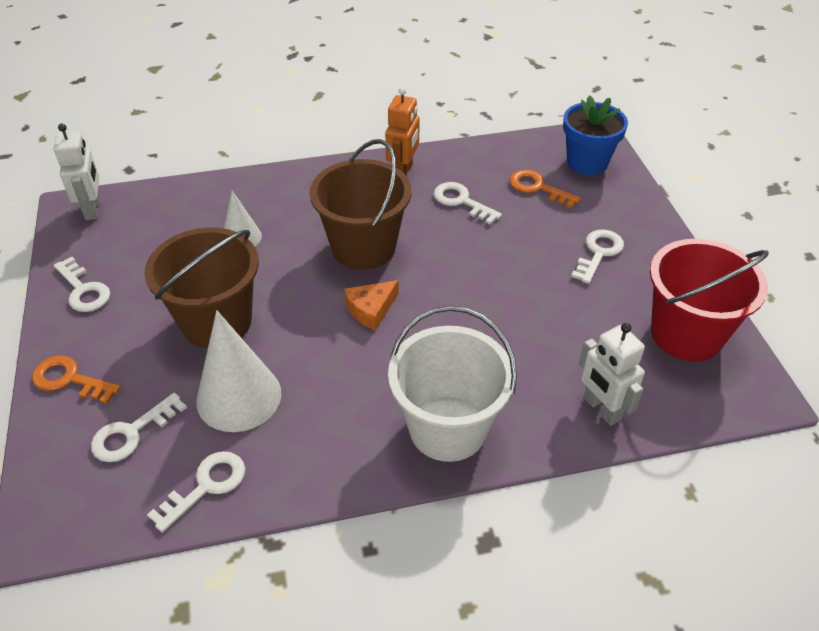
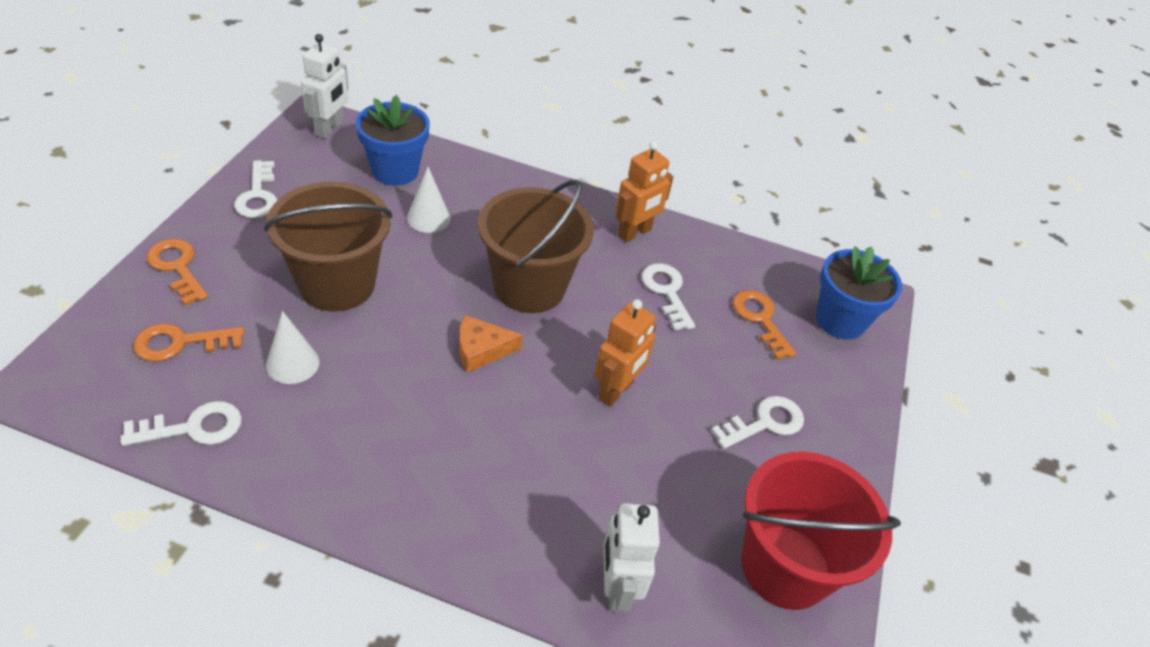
camera: 25 degrees right, 0 degrees up
white key [91,393,187,462] -> orange key [133,323,244,362]
white cone [196,310,281,432] -> white cone [266,311,320,384], size x0.57
white bucket [388,306,517,462] -> none
none -> blue flower pot [356,95,430,186]
none -> orange robot [594,299,656,407]

